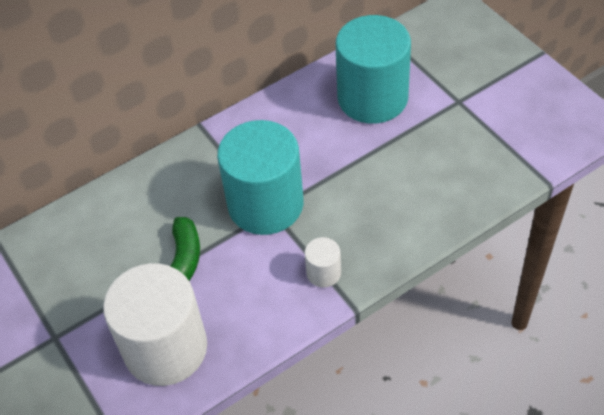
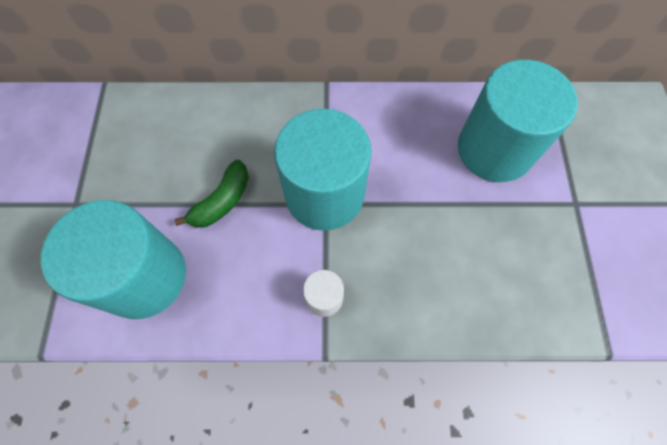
camera: 30 degrees right, 15 degrees up
white cylinder [103,263,207,386] -> turquoise cylinder [41,200,186,319]

